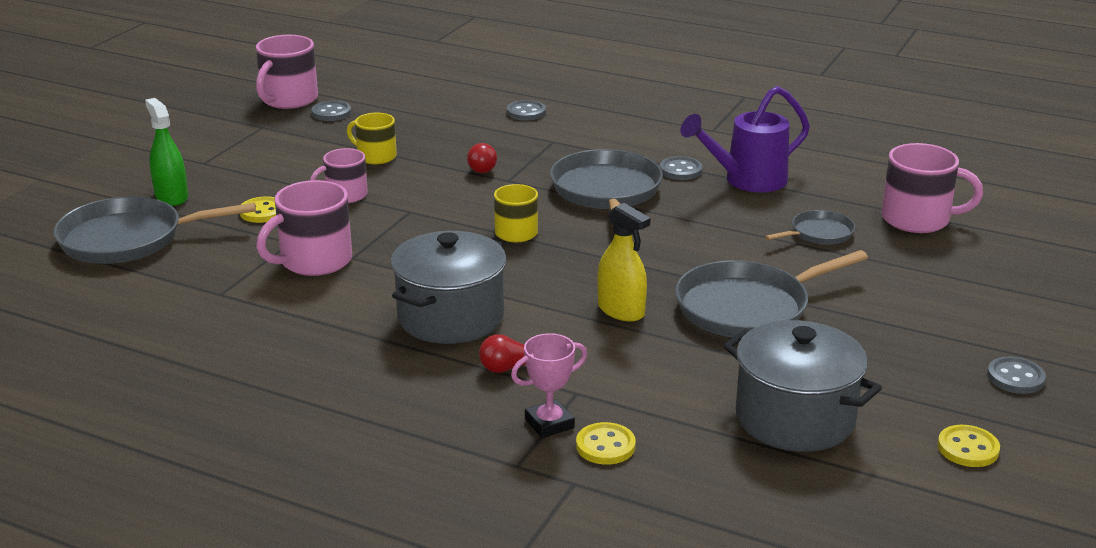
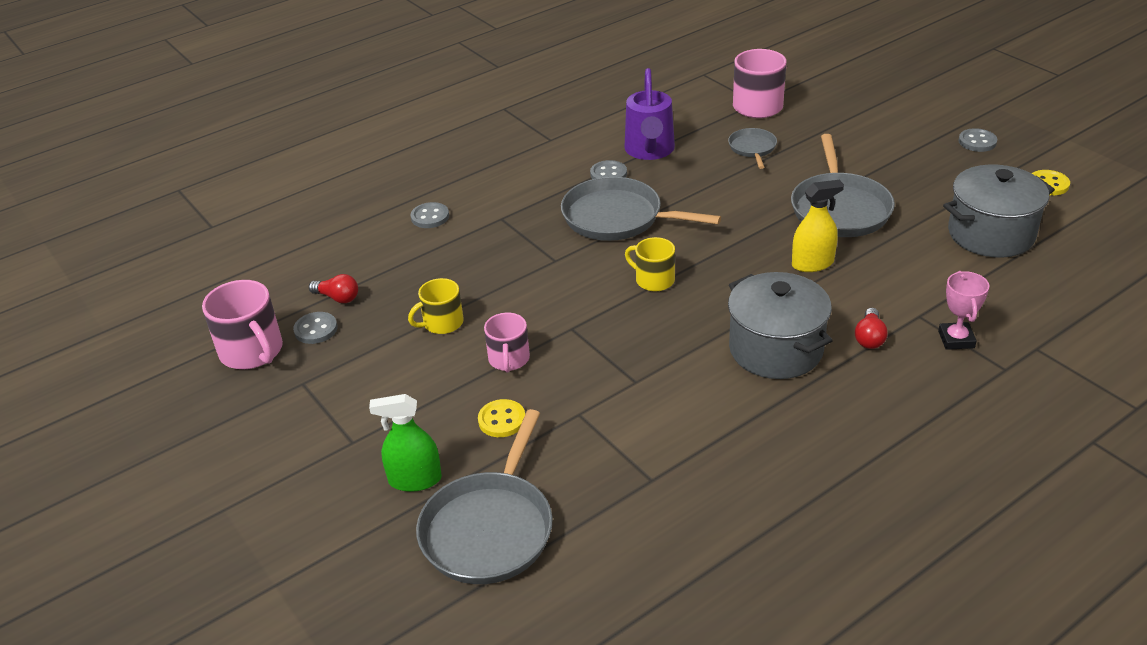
camera: 60 degrees left, 10 degrees up
pink mug [256,180,352,276] -> none
red light bulb [467,143,497,173] -> red light bulb moved to [309,274,358,303]
yellow button [576,422,636,465] -> none

